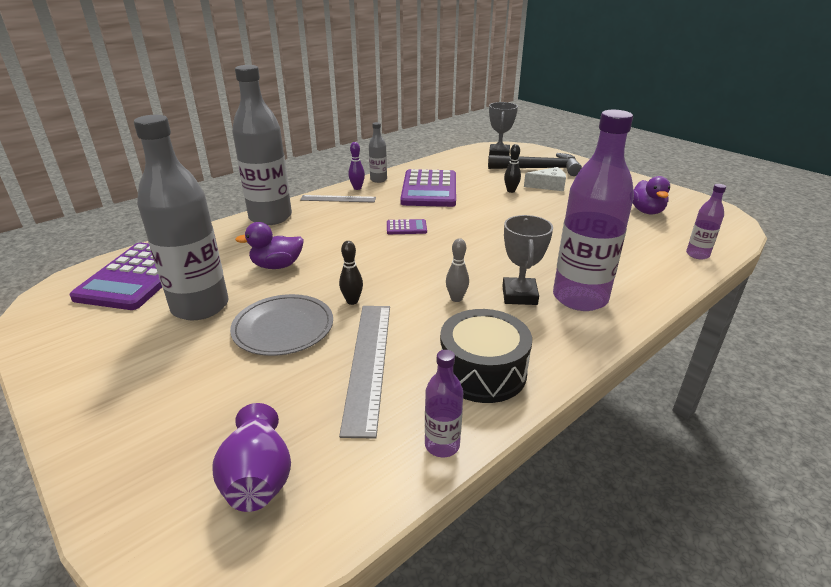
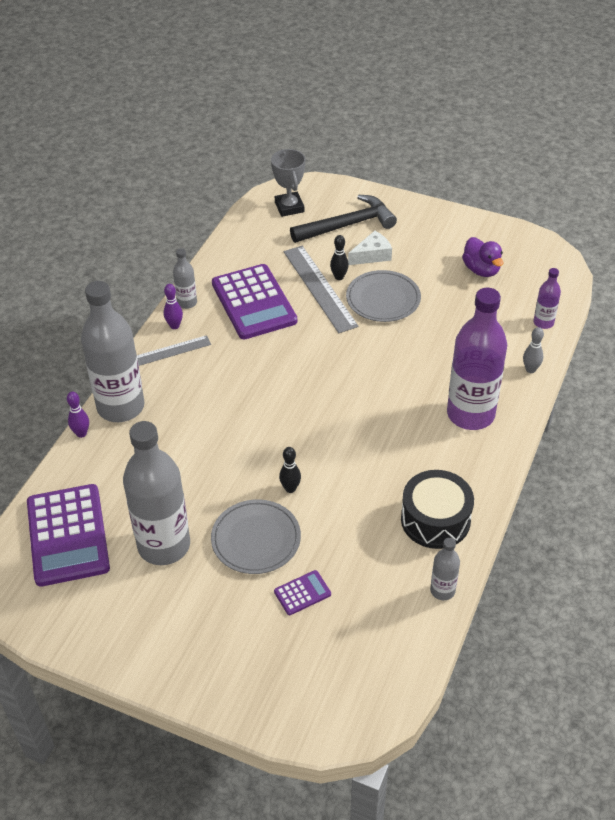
camera: 25 degrees left, 15 degrees up
purple vase [212,403,291,512] -> none
purple duck [235,222,304,269] -> none
grey ruler [339,306,390,439] -> grey ruler moved to [284,246,358,333]
purple calculator [387,219,427,234] -> purple calculator moved to [274,570,331,615]
purple bottle [425,350,463,457] -> grey bottle [430,538,460,600]
grey bowling pin [446,238,469,302] -> grey bowling pin moved to [523,327,544,373]
grey trophy [502,215,553,305] -> none
none -> purple bowling pin [67,392,89,438]
none -> grey plate [346,270,421,322]

